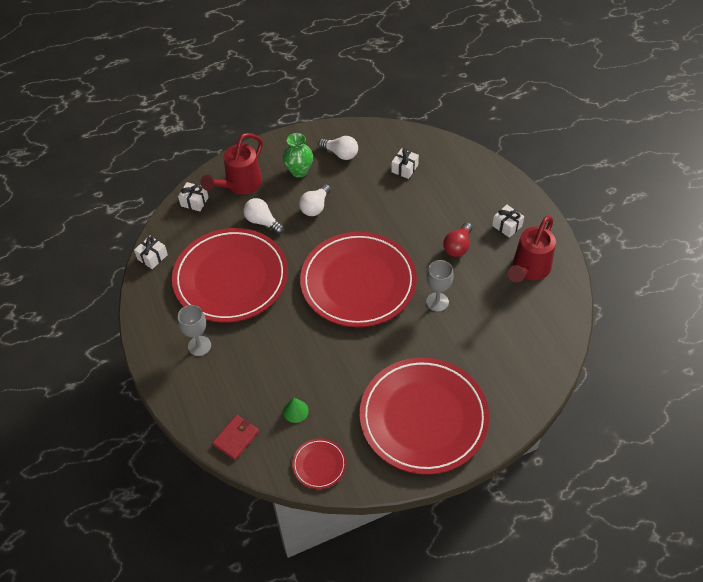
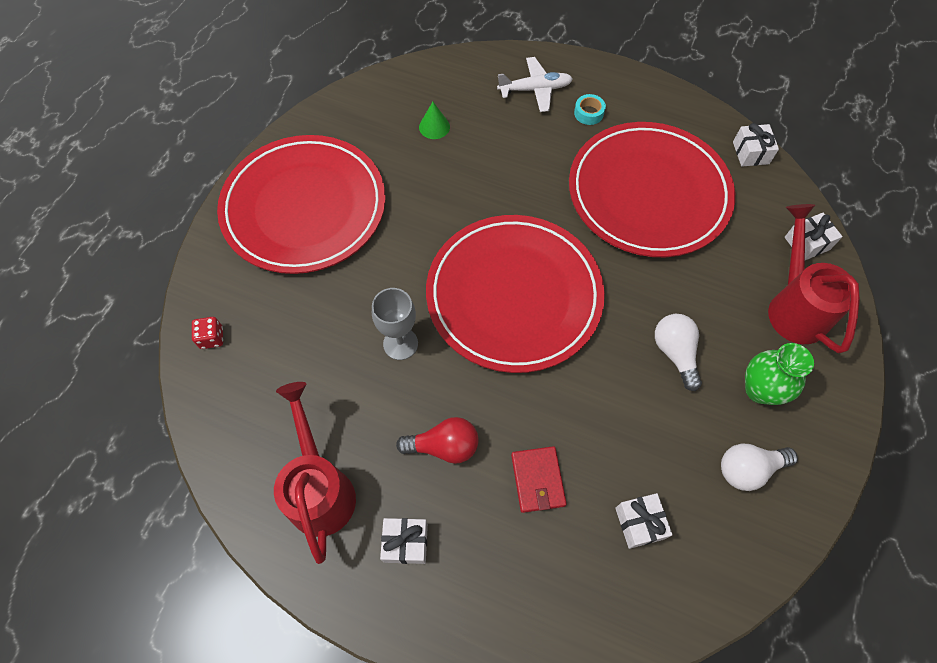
camera: 135 degrees right, 10 degrees up
grey goblet [178,305,211,356] -> turquoise tape [574,94,606,125]
red wallet [212,415,259,460] -> red wallet moved to [511,446,567,513]
white light bulb [243,198,284,234] -> none
red plate [292,438,346,489] -> none
red light bulb [443,223,472,257] -> red light bulb turned 105 degrees clockwise [396,417,479,464]
none -> red dice [192,317,223,349]
none -> white plane [497,57,573,112]

